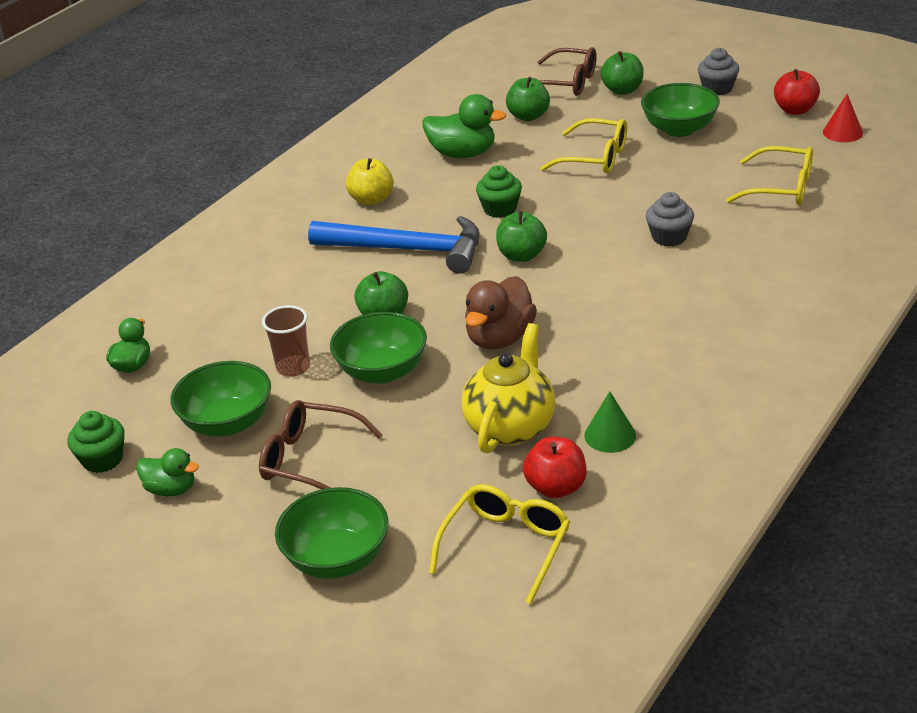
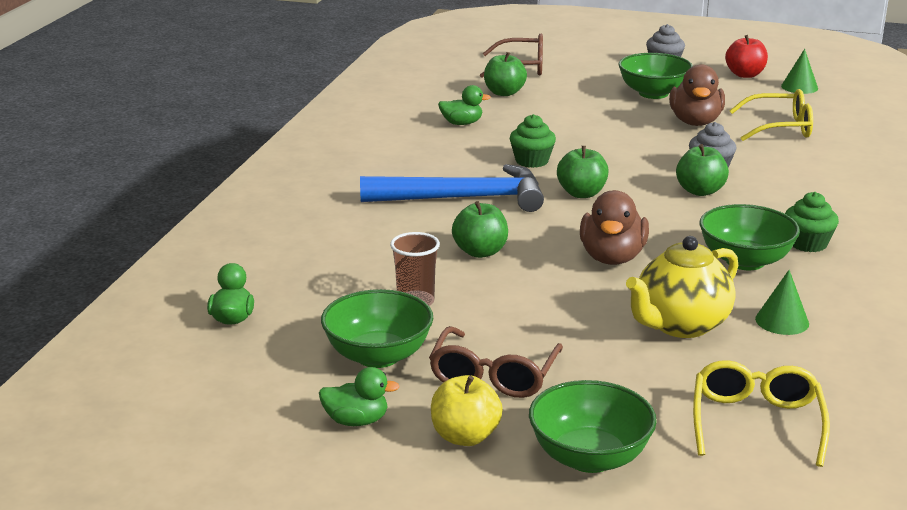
camera: 20 degrees left, 10 degrees down
green cupcake [67,411,124,473] -> green cupcake moved to [785,192,839,252]
brown glasses [259,400,383,489] -> brown glasses turned 75 degrees counterclockwise [429,326,563,398]
green bowl [330,312,427,384] -> green bowl moved to [700,204,800,270]
yellow apple [346,158,394,205] -> yellow apple moved to [431,375,503,446]
green duck [422,94,506,158] -> green duck [438,85,491,125], size x0.61
yellow teapot [462,323,555,453] -> yellow teapot turned 135 degrees counterclockwise [626,236,738,338]
red apple [523,436,587,498] -> none
yellow glasses [540,118,627,174] -> none
green apple [600,51,644,95] -> green apple moved to [676,144,729,196]
red cone [823,94,863,142] -> green cone [781,49,818,94]
none -> brown duck [669,64,725,126]

